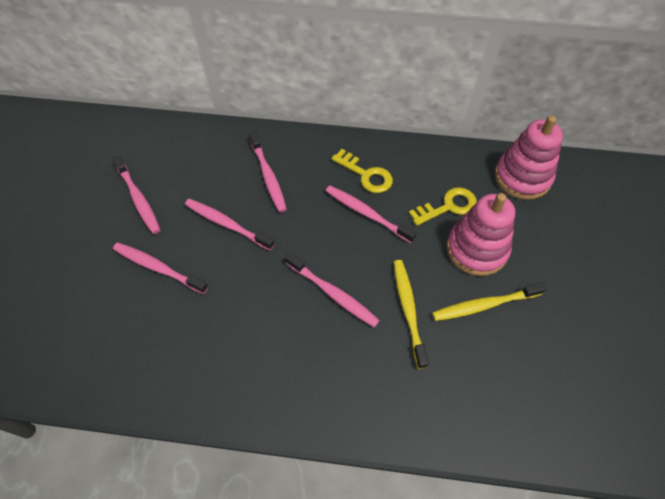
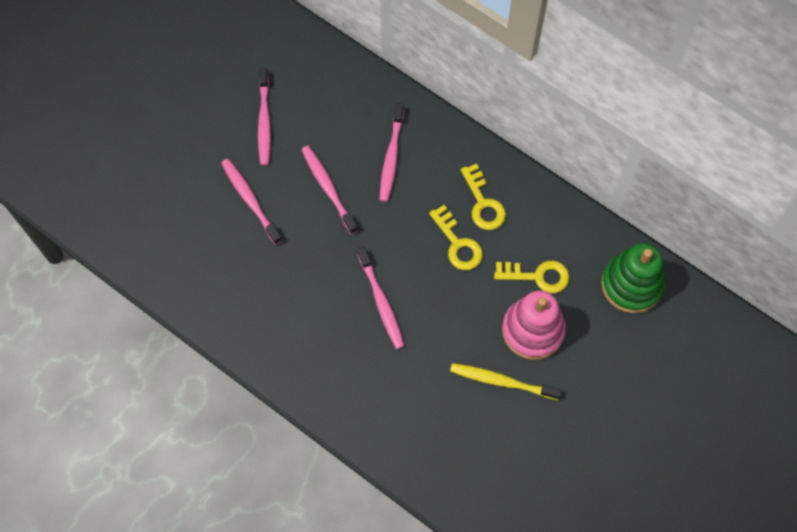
camera: 30 degrees right, 10 degrees up
pink toothbrush [326,186,417,243] -> yellow key [429,205,483,270]
yellow toothbrush [394,260,429,369] -> none
pink stacking toy [495,116,563,200] -> green stacking toy [601,243,665,313]

